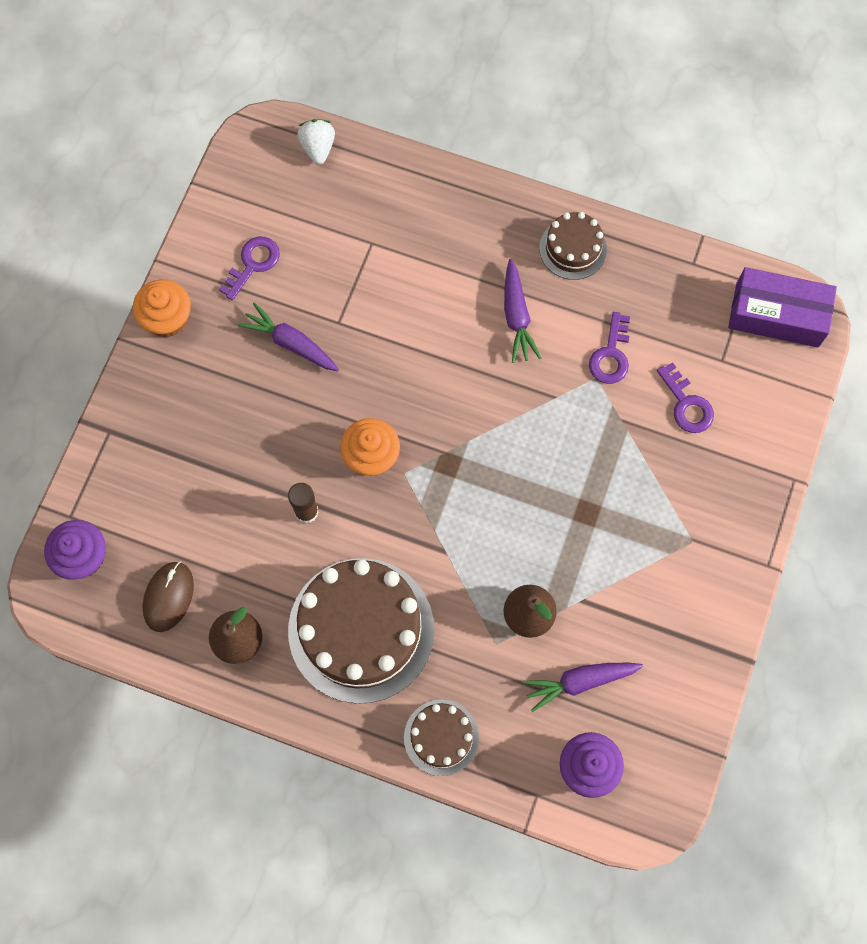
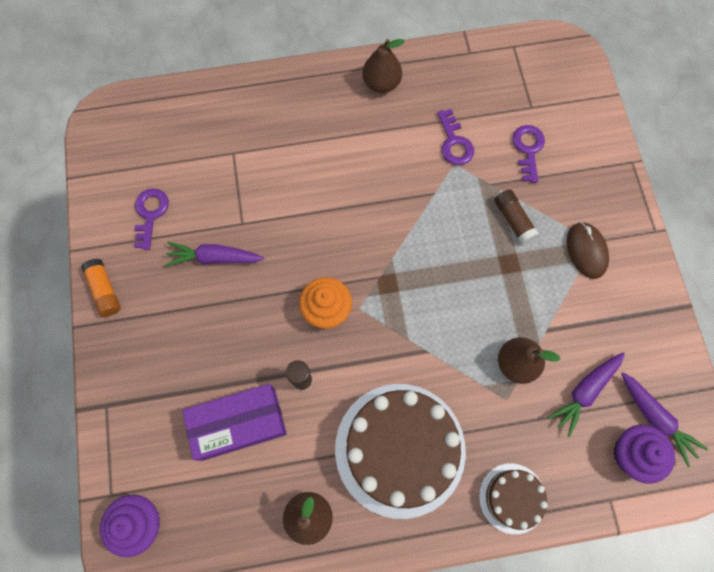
camera: 30 degrees left, 0 degrees up
orange cupcake [133,279,191,337] -> orange glue stick [81,259,121,317]
brown mouse [143,561,194,632] -> brown mouse moved to [567,222,609,279]
white strawberry [297,119,335,164] -> none
purple carrot [504,259,541,363] -> purple carrot moved to [621,372,708,467]
brown cake [539,212,607,280] -> brown pear [362,39,405,93]
purple key [657,362,714,433] -> purple key turned 120 degrees counterclockwise [512,125,545,183]
purple box [728,267,837,348] -> purple box moved to [182,384,287,461]
none -> brown glue stick [494,189,539,245]

